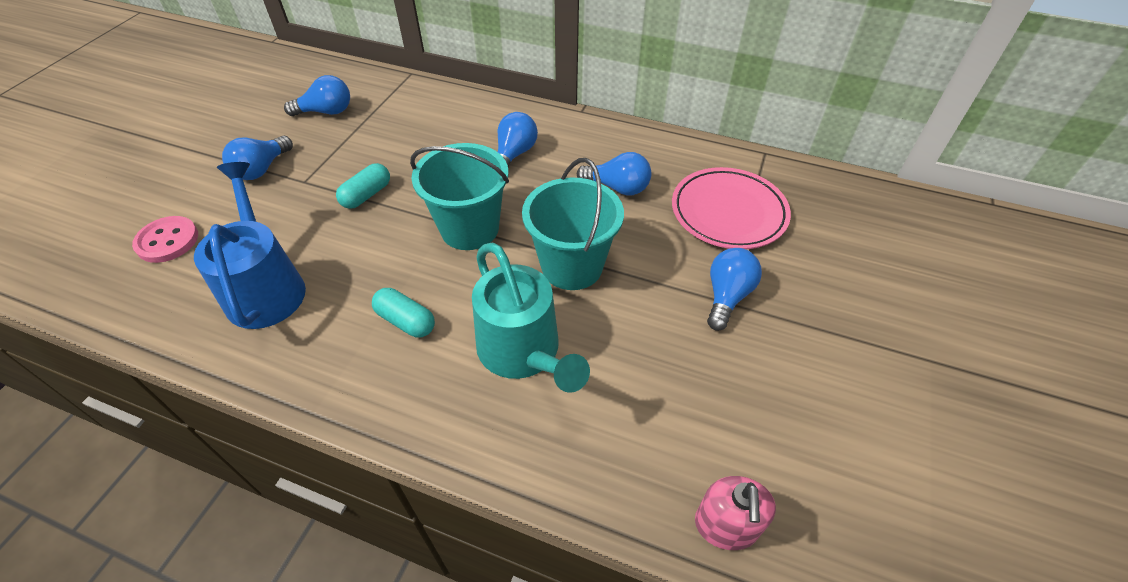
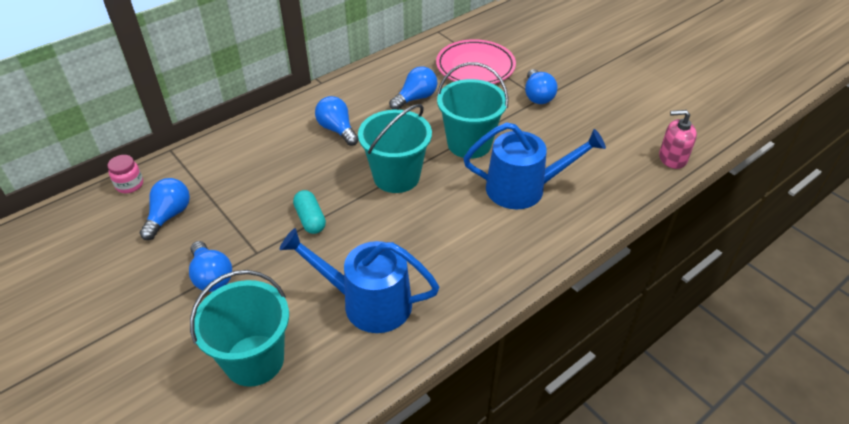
camera: 60 degrees left, 5 degrees down
pink button [132,216,198,263] -> turquoise bucket [190,270,289,387]
turquoise capsule [372,288,435,338] -> none
turquoise watering can [472,243,590,393] -> blue watering can [464,122,606,209]
pink soap dispenser [695,476,776,550] -> pink soap dispenser turned 150 degrees clockwise [659,110,697,169]
blue light bulb [707,248,762,331] -> blue light bulb turned 150 degrees counterclockwise [525,69,558,104]
none -> pink jar [107,155,143,193]

